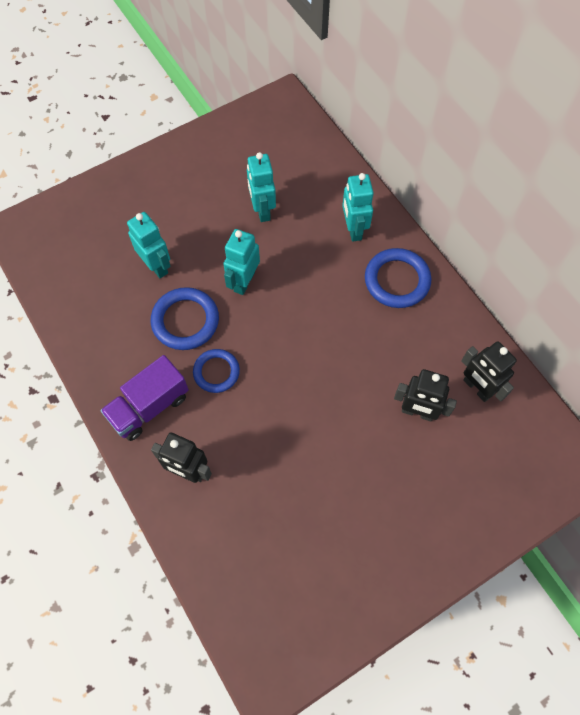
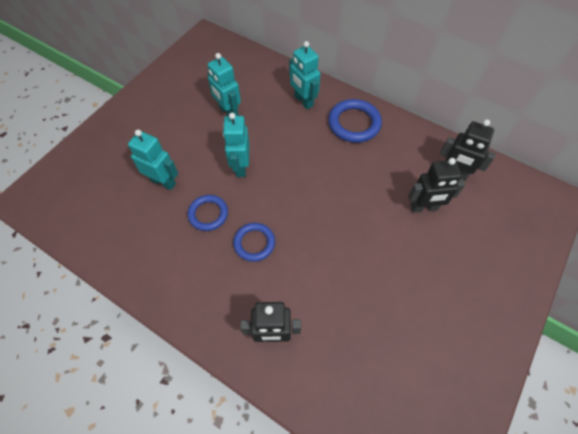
camera: 25 degrees left, 5 degrees down
purple truck [100,355,189,441] -> none
blue ring [151,287,219,350] -> blue ring [188,195,228,231], size x0.67

